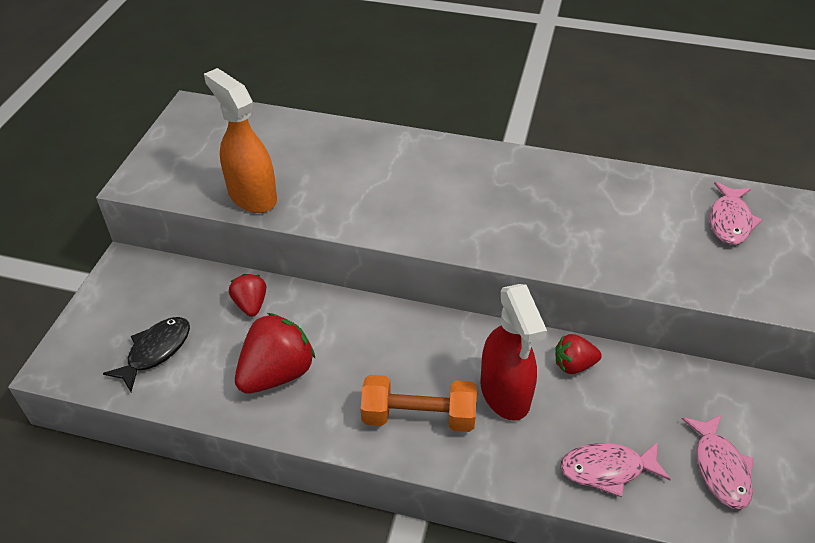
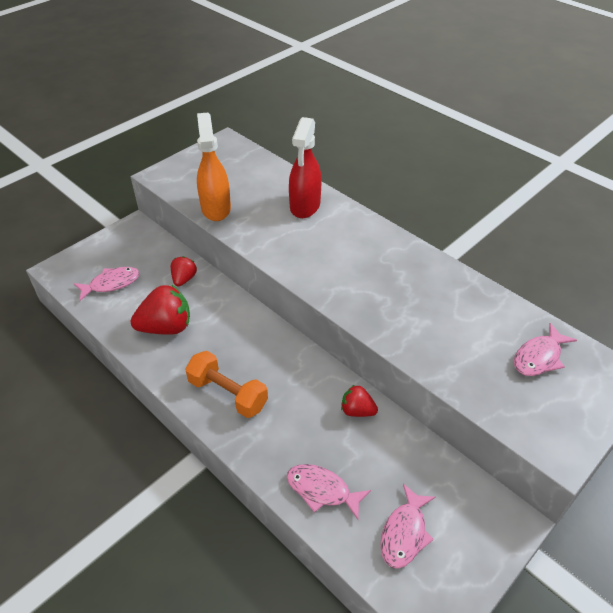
camera: 30 degrees right, 0 degrees up
black fish [103,317,190,392] -> pink fish [74,267,140,301]
red spray bottle [480,284,547,421] -> red spray bottle moved to [289,117,321,218]

